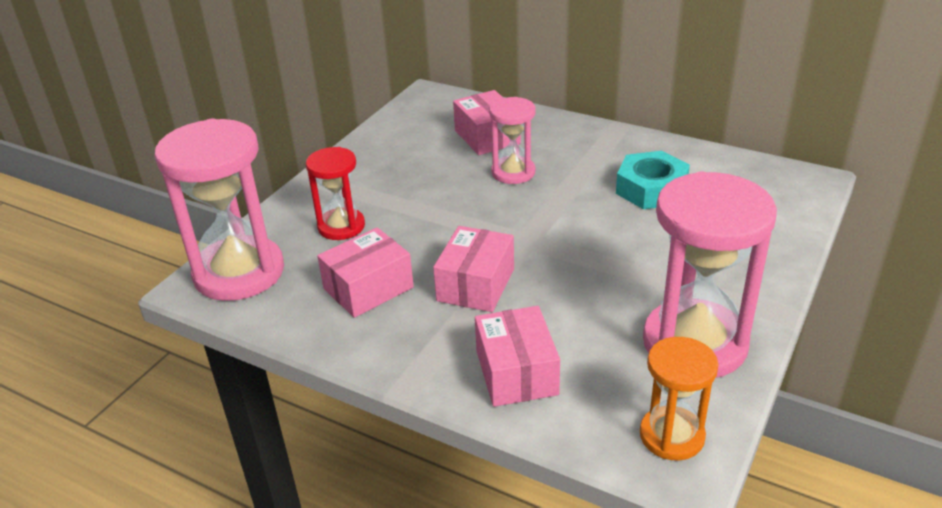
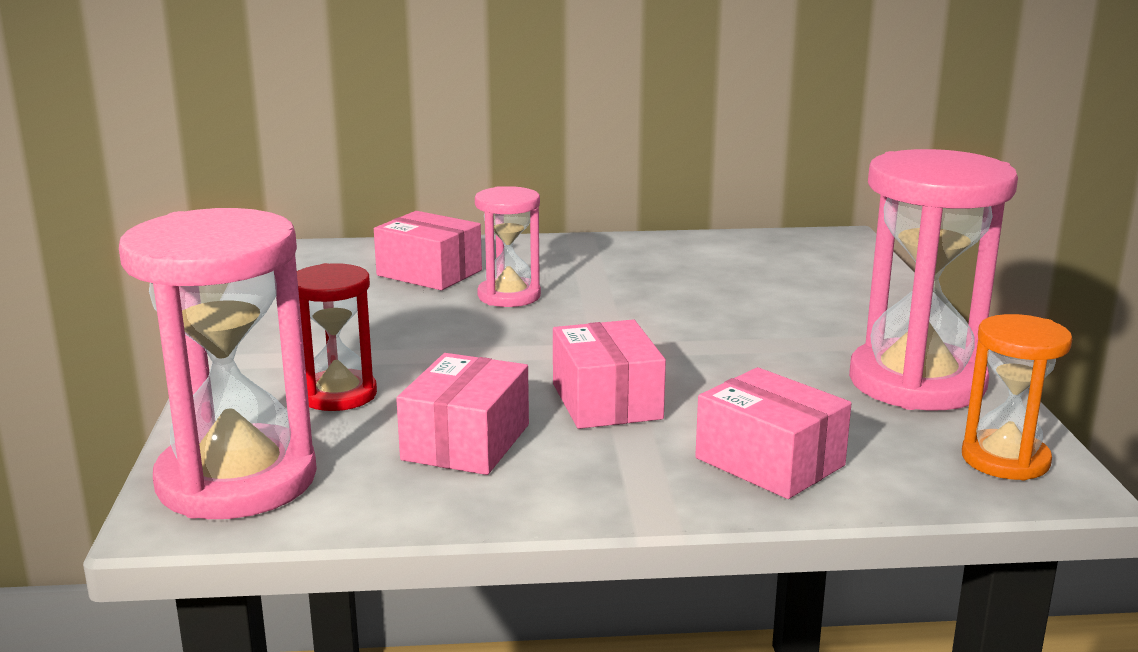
camera: 35 degrees left, 15 degrees down
turquoise nut [616,151,690,209] -> none

